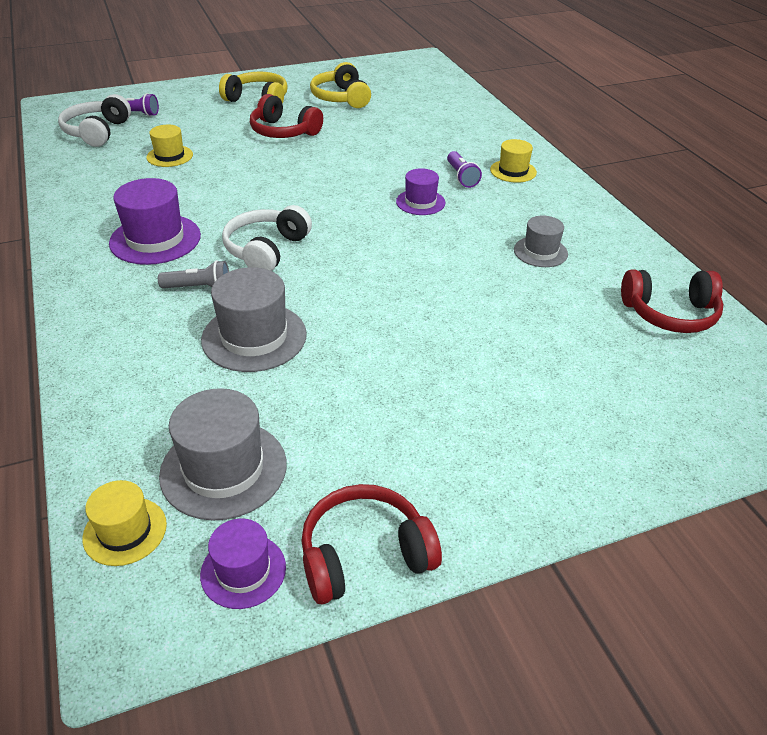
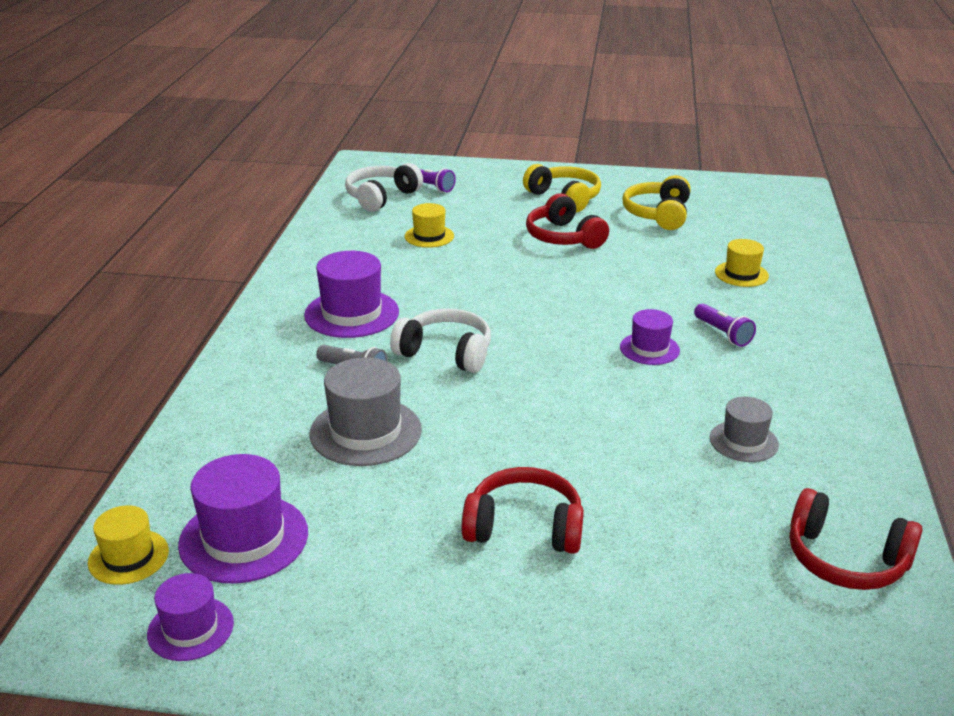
camera: 30 degrees right, 10 degrees down
grey hat [159,388,287,521] -> purple hat [178,454,308,583]
white headphones [222,205,312,271] -> white headphones turned 60 degrees clockwise [390,309,491,373]
red headphones [301,484,442,605] -> red headphones moved to [462,467,584,554]
purple flashlight [447,151,482,188] -> purple flashlight turned 45 degrees counterclockwise [694,303,756,347]
yellow hat [490,139,537,183] -> yellow hat moved to [715,239,769,287]

